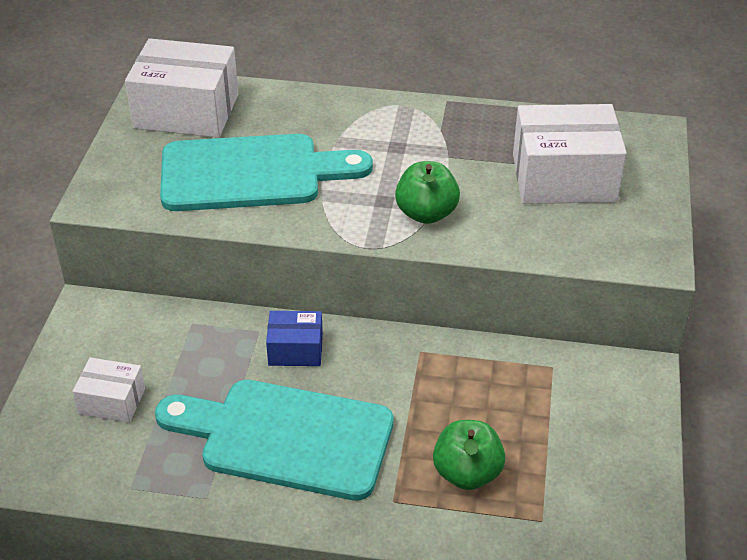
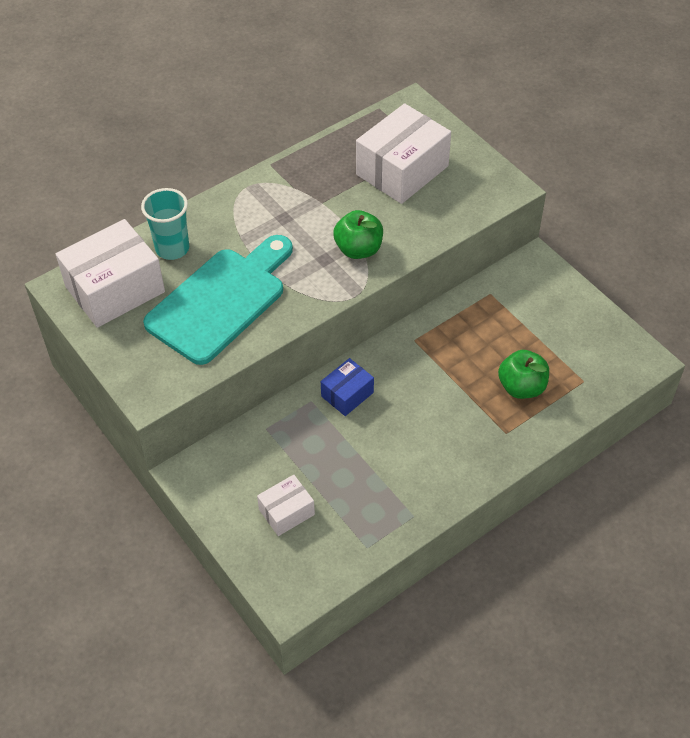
camera: 45 degrees left, 10 degrees up
turquoise cutting board [155,380,394,501] -> none
none -> turquoise cup [141,188,189,260]

